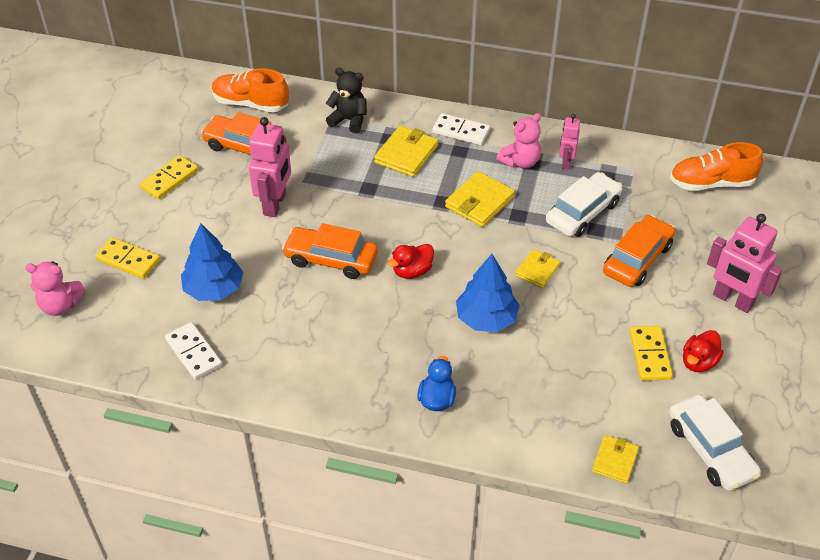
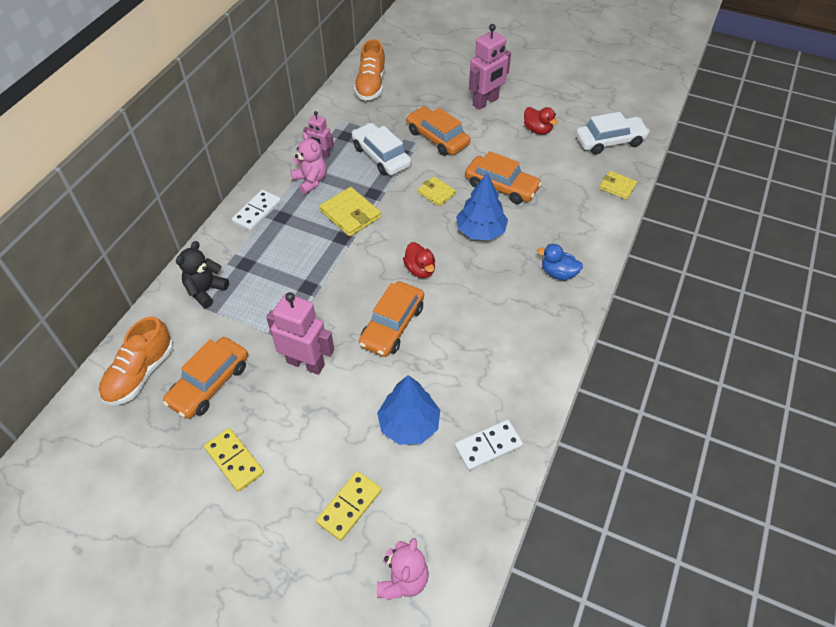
camera: 80 degrees left, 5 degrees up
yellow wallet [374,126,438,177] -> none
yellow domino [630,326,673,381] -> none
none -> orange car [465,151,542,204]

